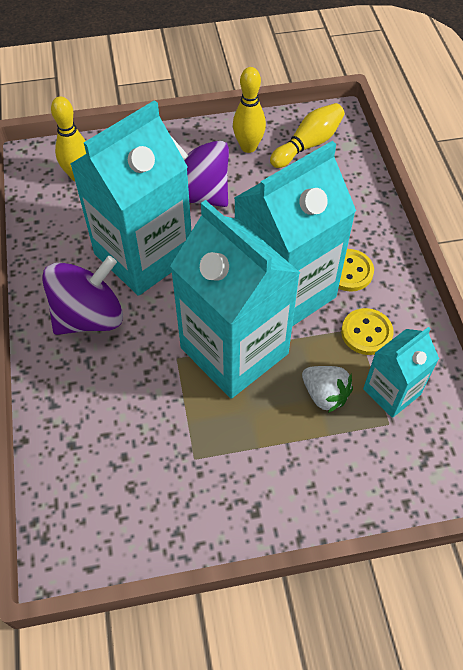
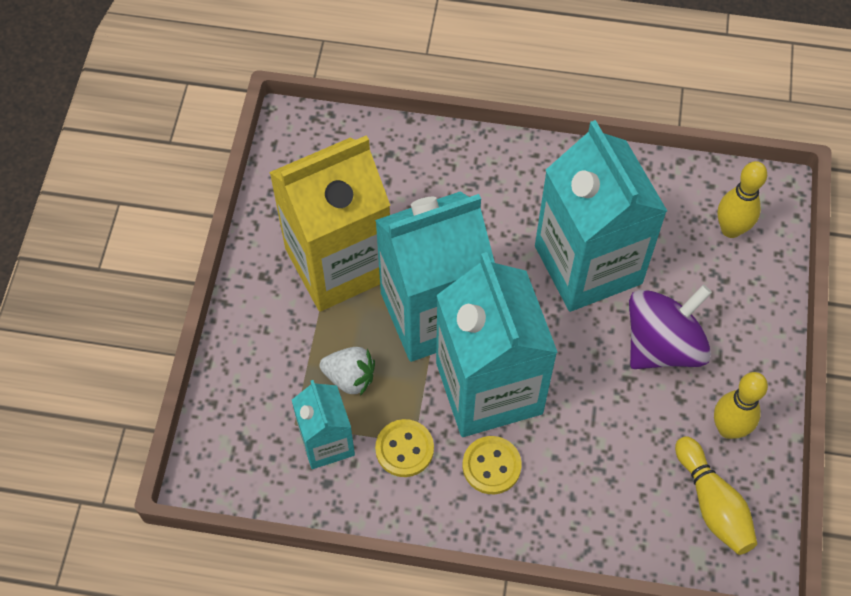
camera: 110 degrees right, 5 degrees up
purple spinning top [42,256,123,335] -> none
white strawberry [302,366,353,413] -> white strawberry turned 135 degrees counterclockwise [319,347,375,396]
none -> yellow carton [269,135,390,311]

